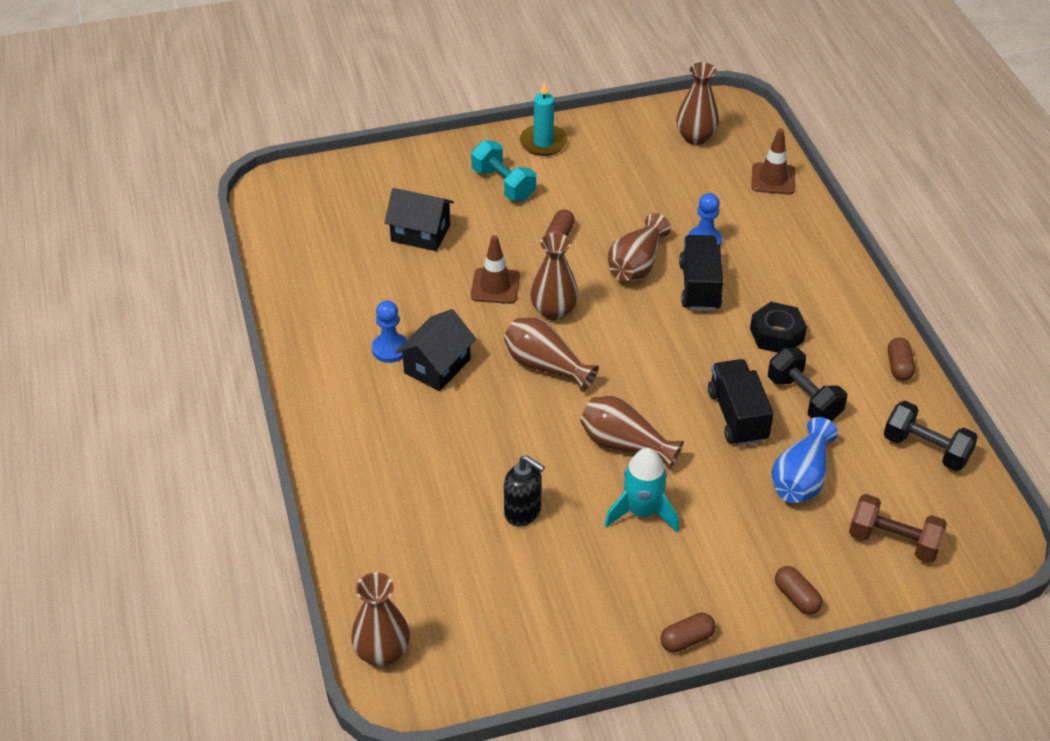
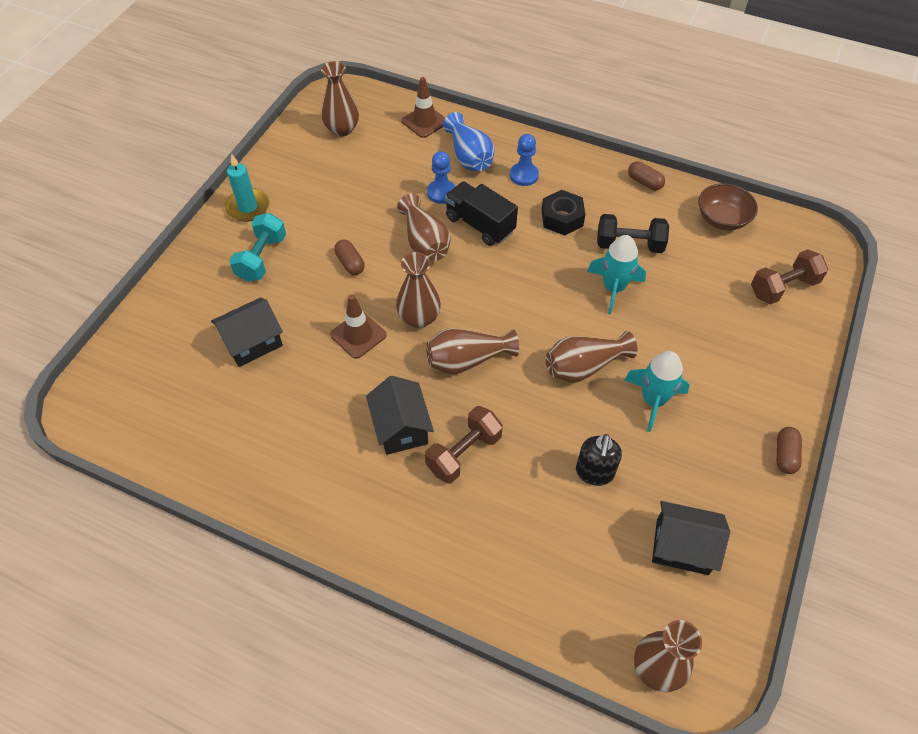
camera: 50 degrees left, 10 degrees up
blue pawn [372,300,407,363] -> blue pawn moved to [510,134,539,186]
turquoise dumbbell [471,140,536,201] -> turquoise dumbbell turned 75 degrees counterclockwise [229,213,286,282]
black soap dispenser [504,455,545,527] -> black soap dispenser turned 120 degrees clockwise [576,434,622,486]
black truck [708,359,774,446] -> turquoise rocket [587,235,646,315]
blue vase [771,417,838,503] -> blue vase moved to [443,112,494,171]
brown capsule [775,566,822,615] -> none
black dumbbell [884,401,978,471] -> brown bowl [698,183,758,230]
none -> brown dumbbell [425,406,503,483]
none -> black house [652,501,730,575]

